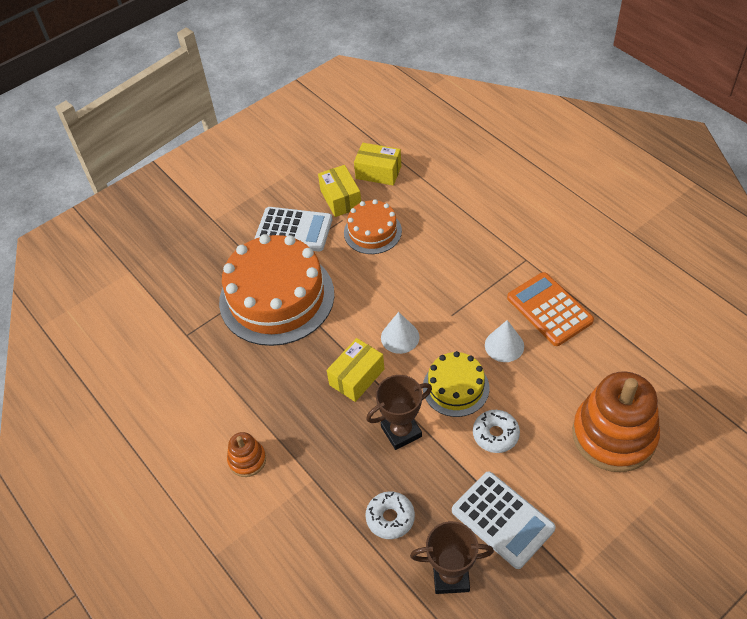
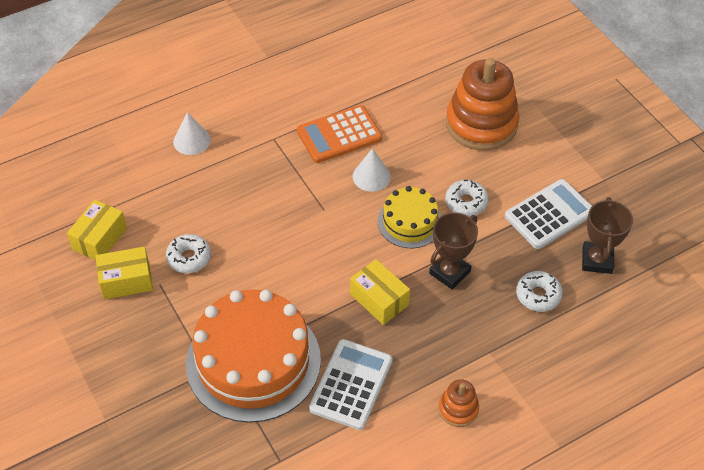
camera: 85 degrees left, 0 degrees up
white calculator [255,207,332,252] -> white calculator moved to [309,339,393,430]
orange cake [344,199,402,254] -> white donut [166,234,211,273]
brown trophy [366,375,432,450] -> brown trophy turned 60 degrees clockwise [429,212,478,290]
white cone [381,312,419,354] -> white cone moved to [173,112,211,155]

